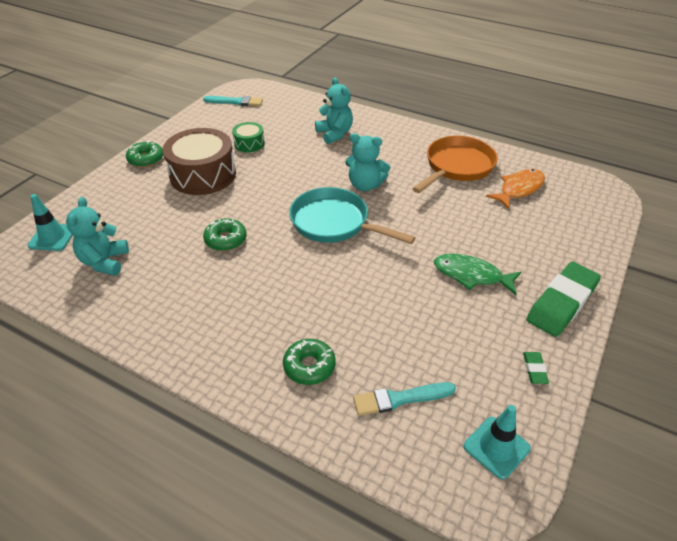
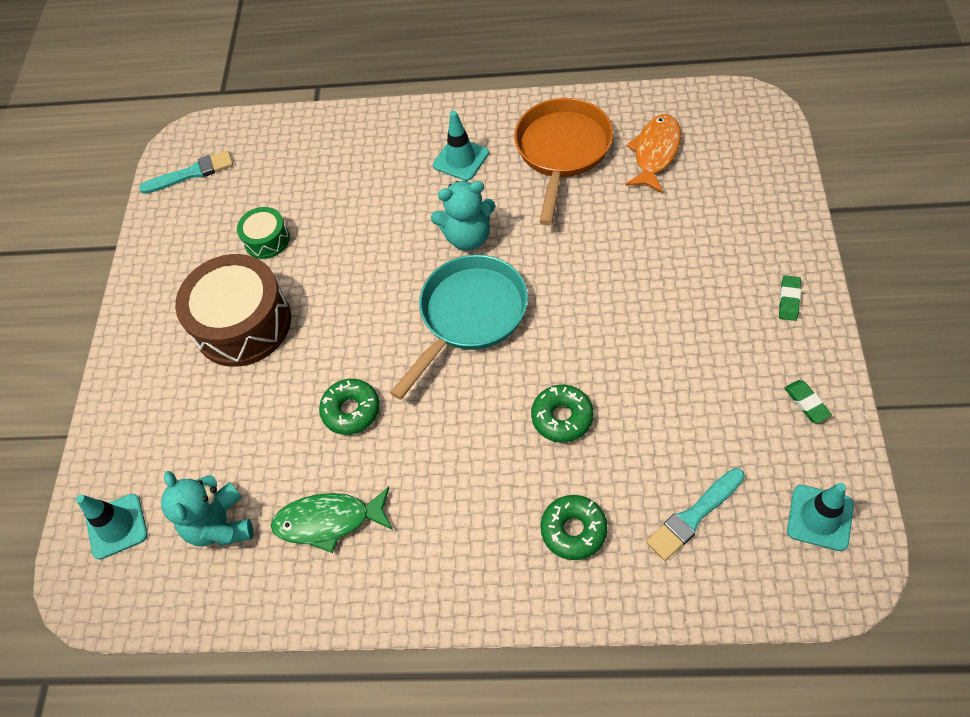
camera: 20 degrees left, 15 degrees up
green donut [126,141,163,167] -> green donut moved to [531,385,593,442]
turquoise pan [289,187,416,244] -> turquoise pan turned 120 degrees clockwise [390,255,528,400]
turquoise teddy bear [315,77,353,144] -> none
green fish [434,254,521,295] -> green fish moved to [270,487,393,553]
green eraser [526,262,601,337] -> green eraser [779,275,801,321], size x0.42
none -> turquoise traffic cone [433,111,489,181]

